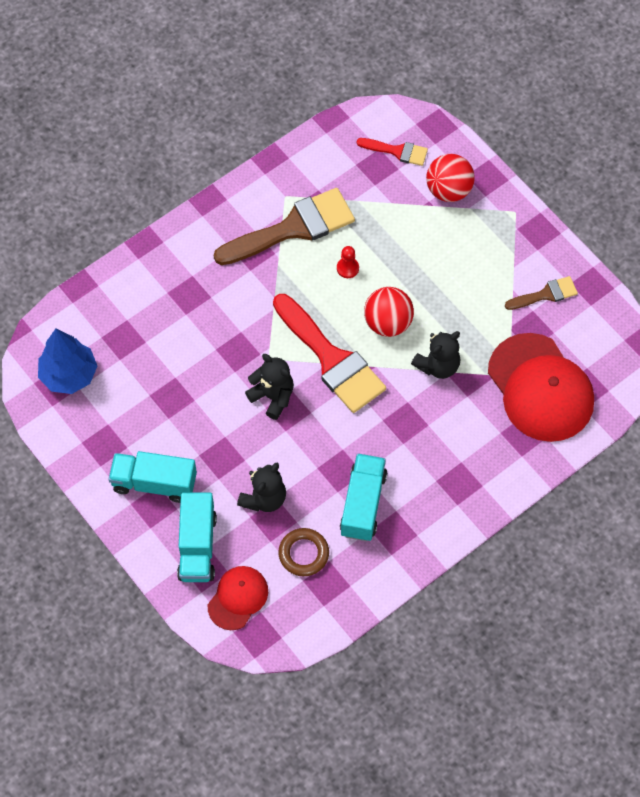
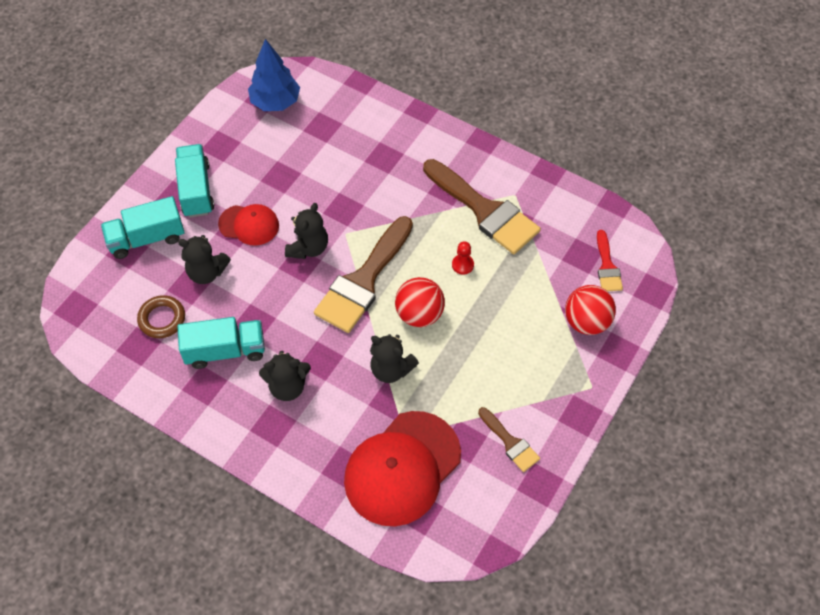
camera: 70 degrees right, 5 degrees down
red cap [208,566,268,630] -> red cap moved to [218,204,279,246]
red brush [273,294,386,413] -> brown brush [314,216,413,333]
none -> black teddy bear [259,351,311,401]

